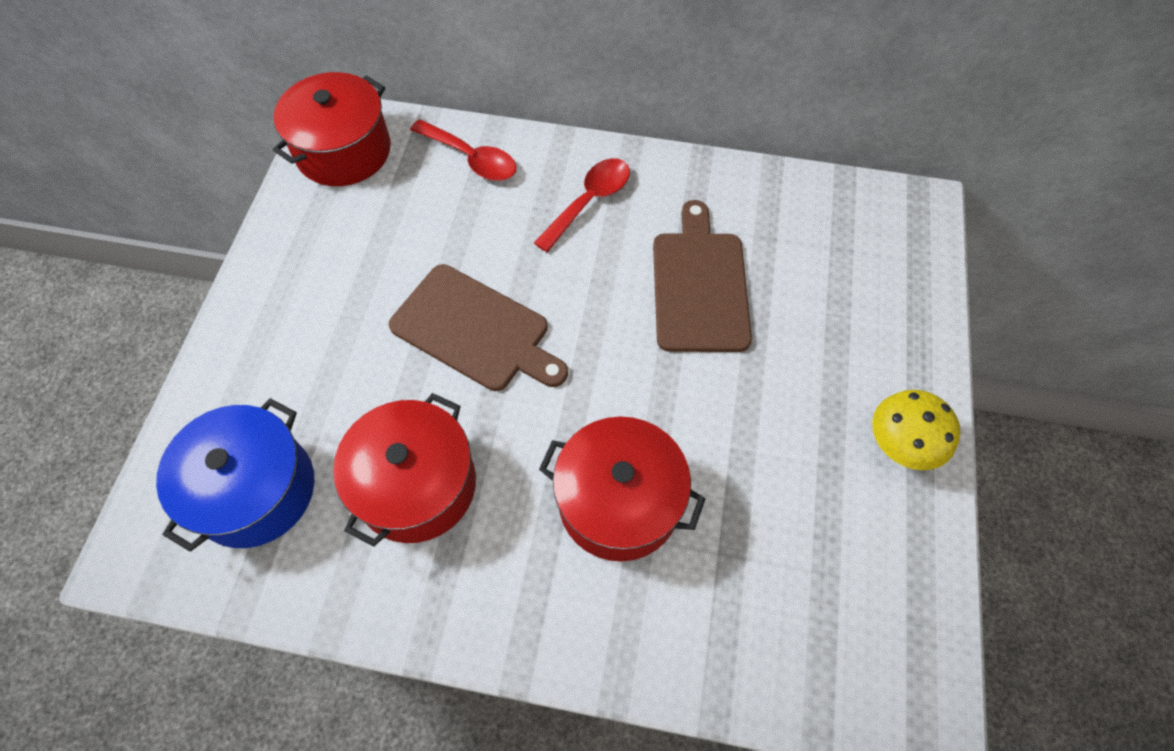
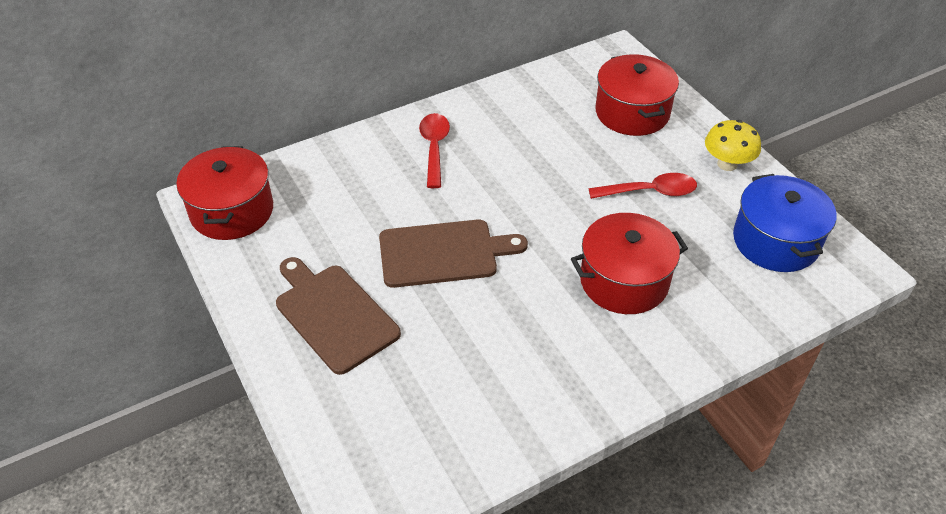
camera: 40 degrees left, 15 degrees down
blue pot [156,398,314,552] -> blue pot moved to [733,174,837,272]
red pot [333,393,476,547] -> red pot moved to [595,54,679,136]
red spoon [410,119,516,181] -> red spoon moved to [588,173,697,199]
brown cutting board [653,200,752,352] -> brown cutting board moved to [276,257,401,375]

